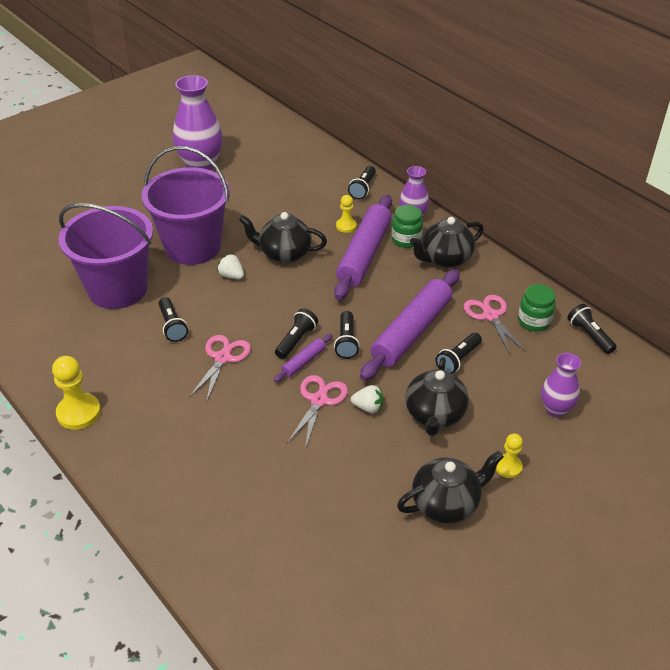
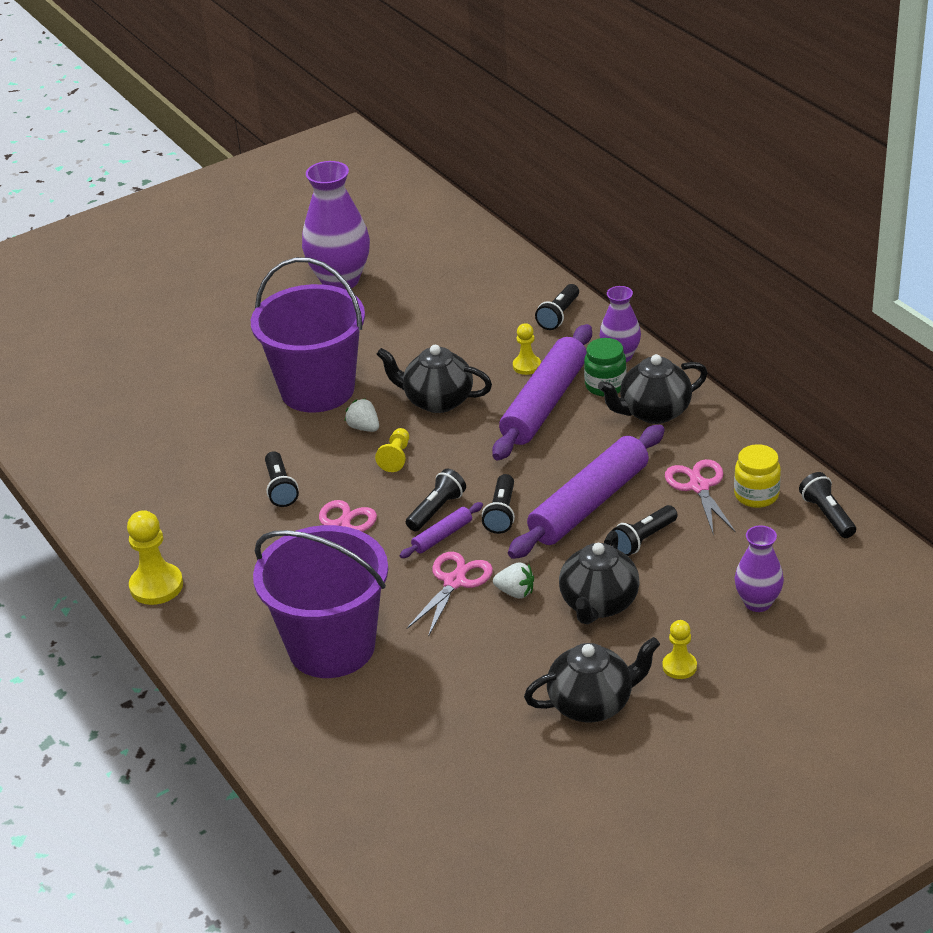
camera: 10 degrees right, 5 degrees down
purple bucket [59,203,153,309] -> purple bucket moved to [253,525,388,678]
green jar [518,284,556,331] -> yellow jar [734,444,781,508]
none -> yellow pawn [375,428,409,472]

